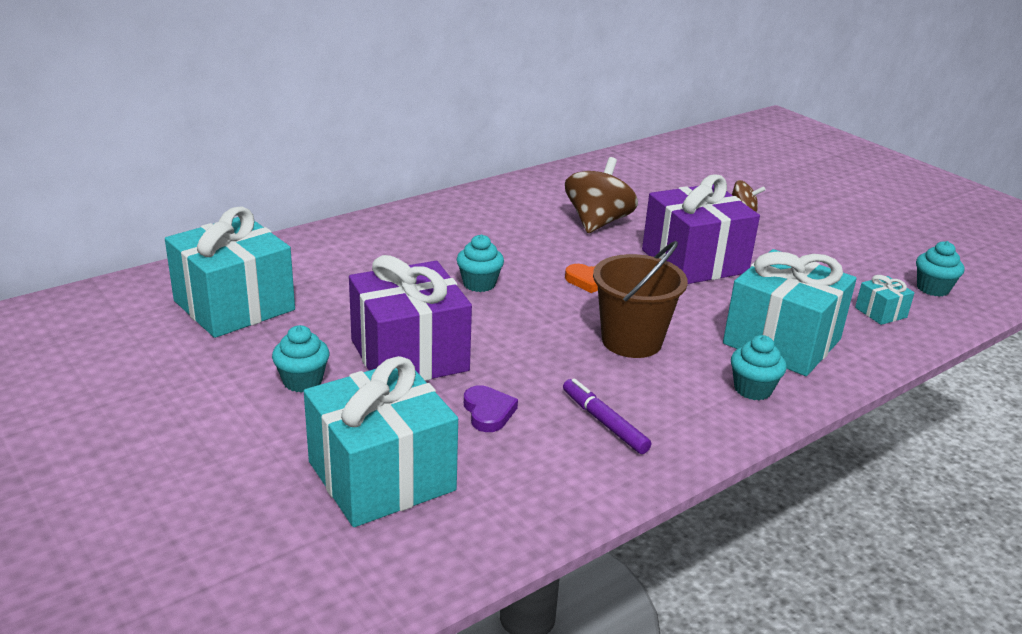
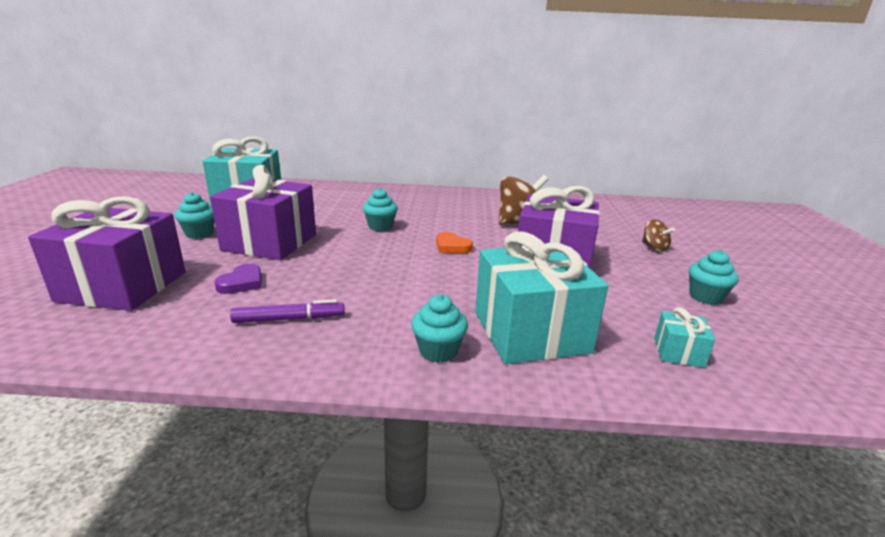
camera: 40 degrees right, 5 degrees down
turquoise gift [304,356,458,527] -> purple gift [28,196,186,311]
purple marker [563,378,651,454] -> purple marker turned 75 degrees clockwise [230,299,345,323]
brown bucket [593,241,688,358] -> none
turquoise cupcake [916,241,964,297] -> turquoise cupcake moved to [689,250,739,305]

